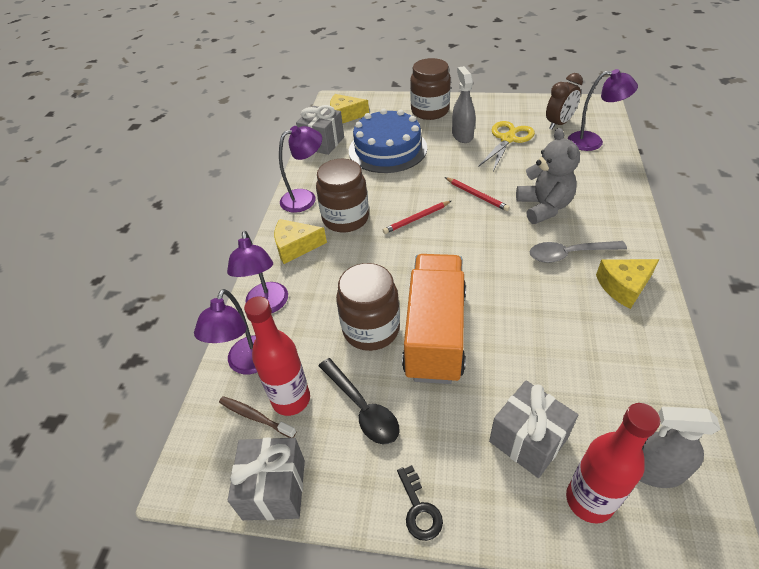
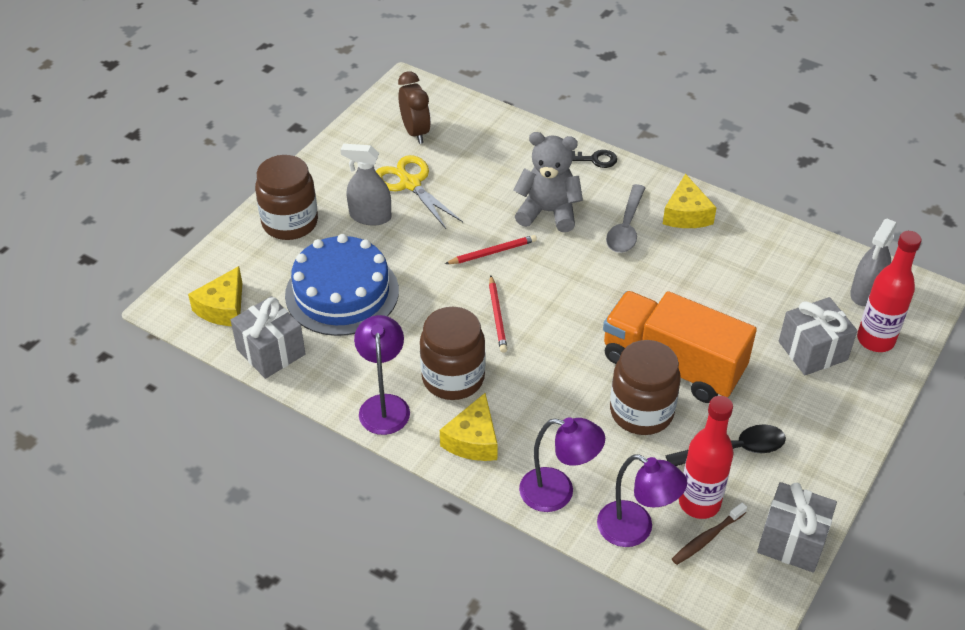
camera: 70 degrees left, 0 degrees up
black key [397,465,443,541] -> black key moved to [572,150,617,168]
purple lamp [568,69,638,151] -> none

